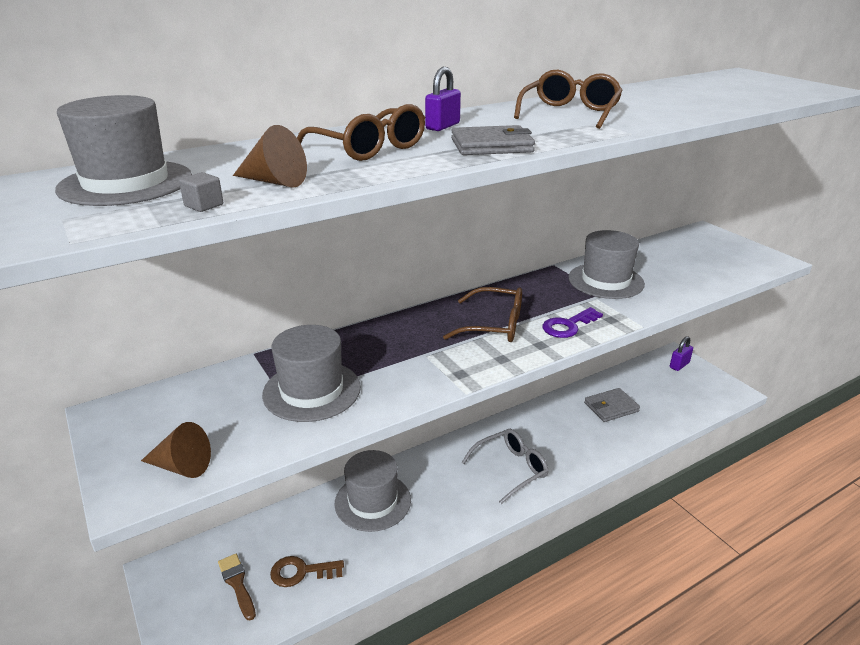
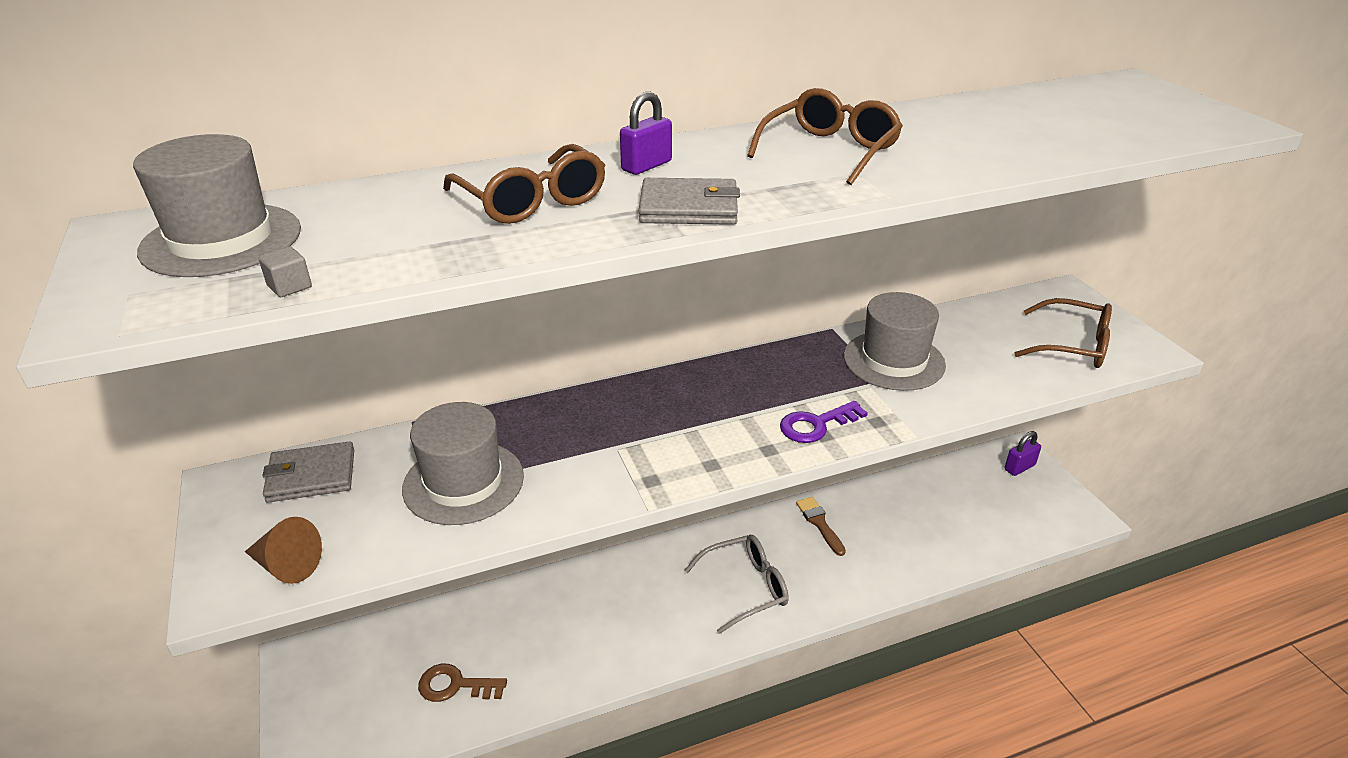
camera: 10 degrees right, 5 degrees up
brown brush [218,554,256,621] -> brown brush moved to [796,497,846,556]
brown cone [233,125,307,188] -> none
grey hat [335,450,411,532] -> none
brown glasses [443,287,522,342] -> brown glasses moved to [1014,298,1112,368]
grey wallet [584,388,640,422] -> grey wallet moved to [262,441,354,503]

